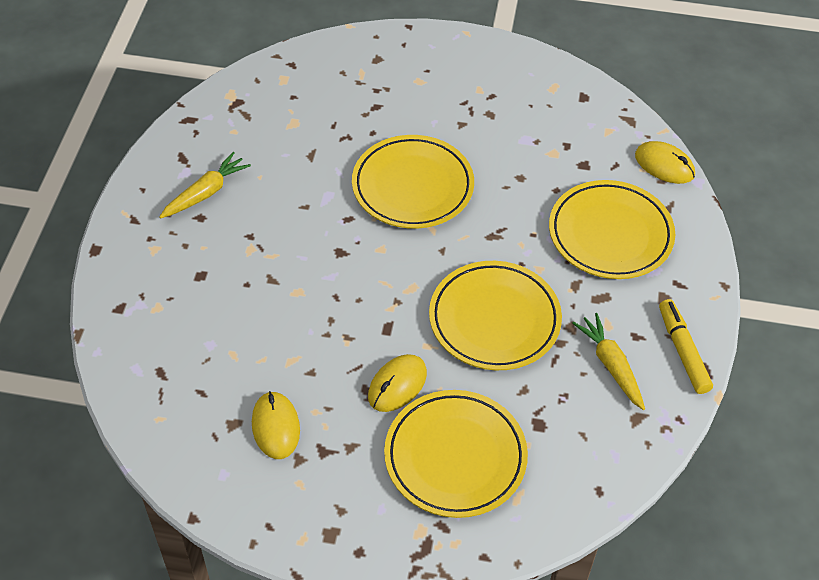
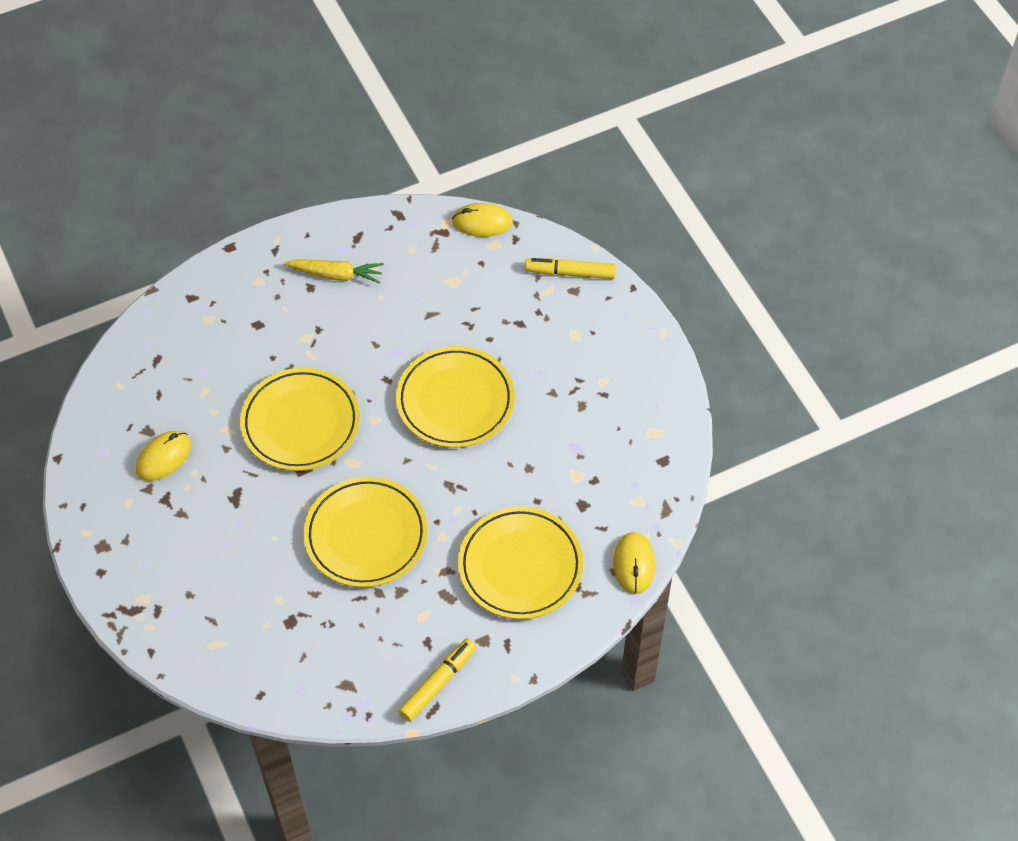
camera: 55 degrees right, 5 degrees up
yellow mouse [368,354,427,412] -> yellow mouse moved to [452,203,513,237]
yellow plate [384,390,528,518] -> yellow plate moved to [240,368,360,471]
yellow carrot [572,313,645,410] -> none
none -> yellow marker [525,258,616,279]

